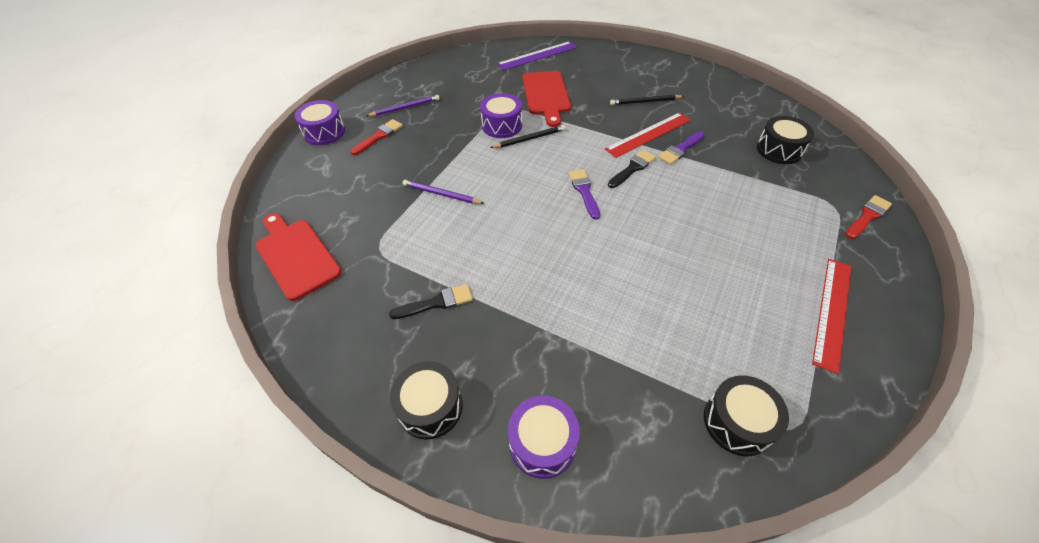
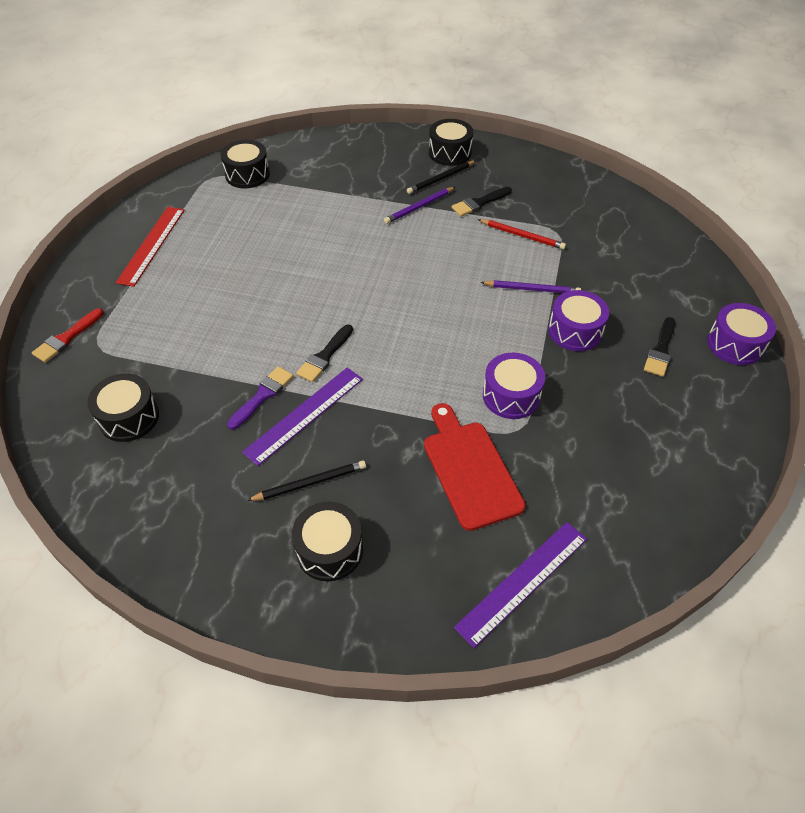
camera: 165 degrees right, 0 degrees up
red cutting board [256,213,342,301] -> none
red brush [351,119,403,155] -> black brush [644,317,675,377]
purple pencil [366,95,440,117] -> purple pencil moved to [384,187,455,224]
black pencil [490,125,566,148] -> black pencil moved to [407,161,476,194]
purple drum [508,396,580,479] -> purple drum moved to [548,290,609,351]
purple brush [569,169,600,220] -> none
red ruler [605,112,691,158] -> purple ruler [242,368,363,466]
none -> black drum [292,502,363,582]
none -> red pencil [478,219,566,250]

